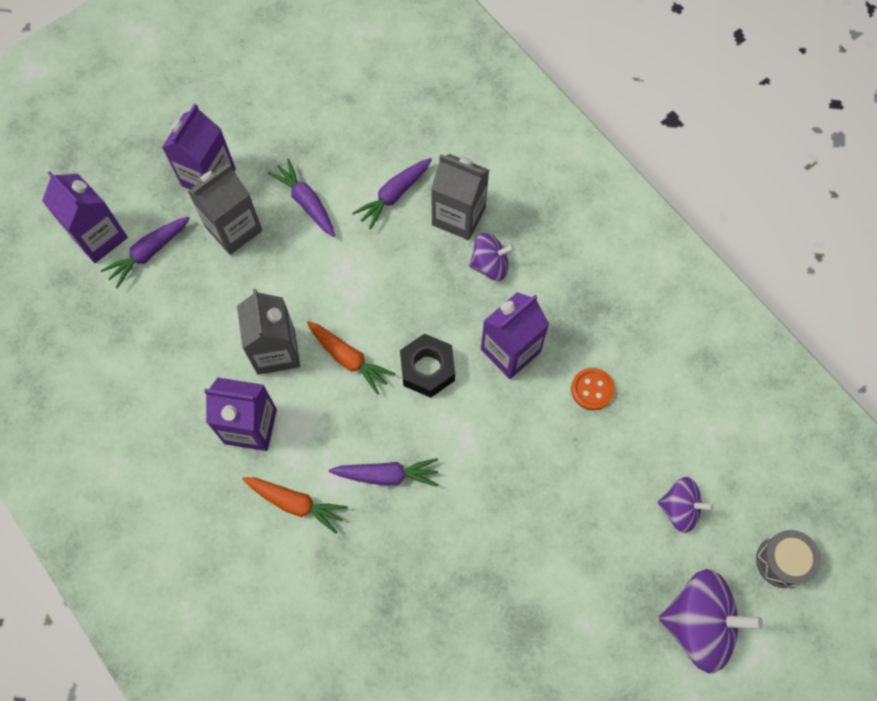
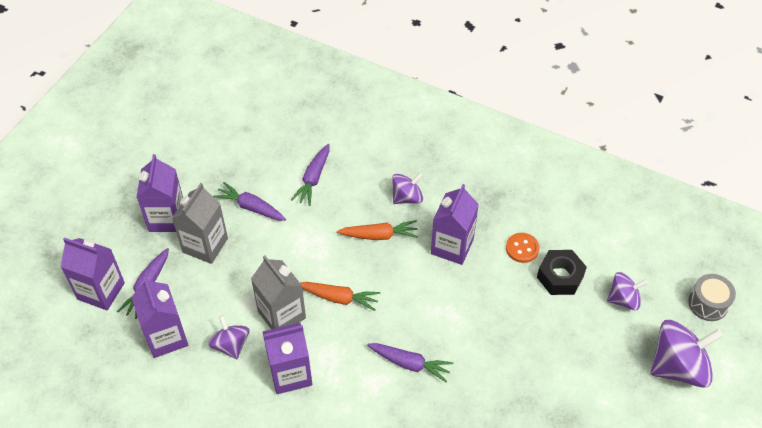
camera: 25 degrees left, 15 degrees down
orange carrot [242,477,348,534] -> orange carrot moved to [337,220,418,240]
purple carrot [329,458,438,487] -> purple carrot turned 45 degrees clockwise [367,343,453,382]
black nut [400,334,455,398] -> black nut moved to [537,250,587,295]
grey carton [431,154,489,240] -> none
none -> purple carton [131,277,188,358]
none -> purple spinning top [208,315,249,359]

